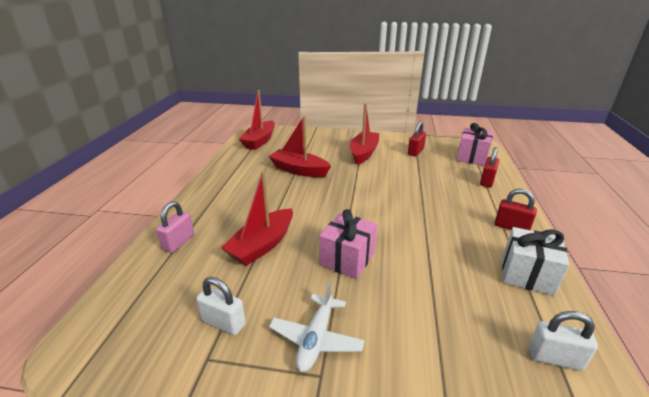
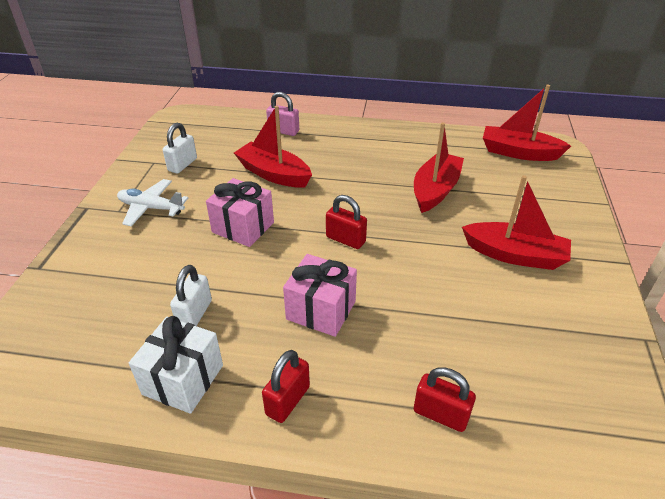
camera: 90 degrees right, 10 degrees up
red padlock [408,121,426,156] -> red padlock moved to [326,195,367,249]
pink gift [457,123,493,166] -> pink gift moved to [283,254,357,337]
white padlock [529,311,598,371] -> white padlock moved to [170,265,212,326]

